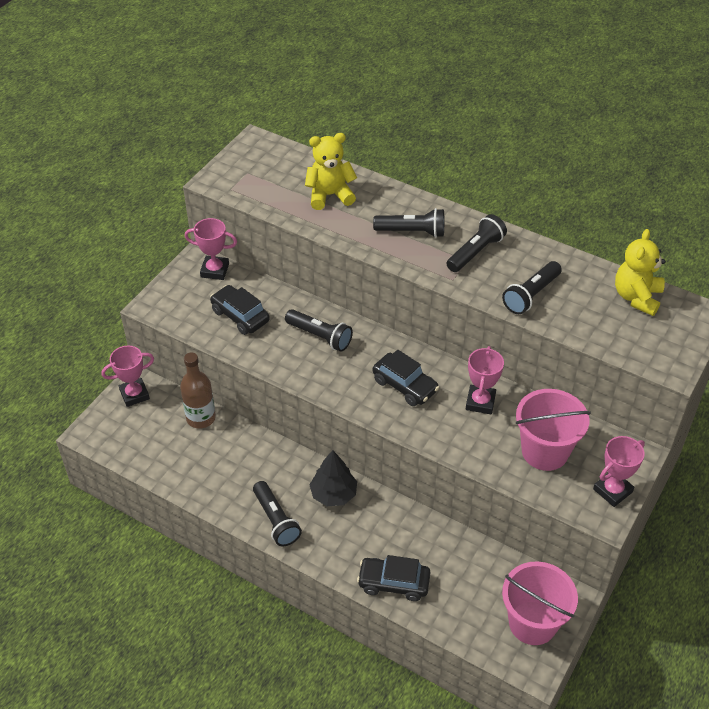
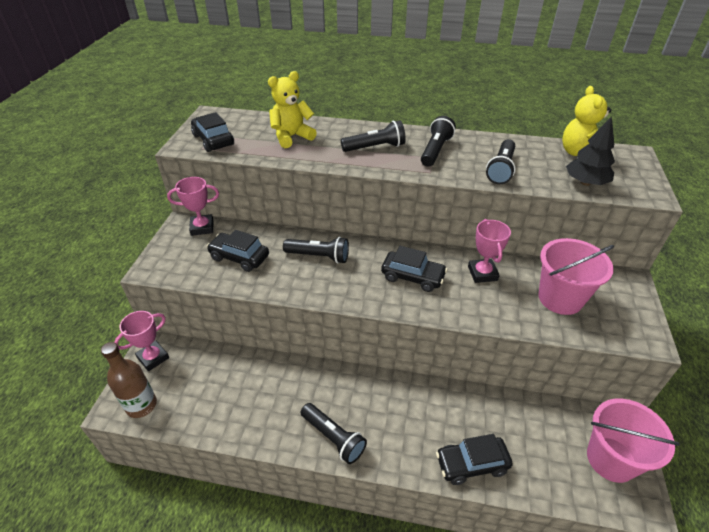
camera: 20 degrees left, 5 degrees down
brown bottle [180,352,216,429] -> brown bottle moved to [101,342,157,418]
black tree [310,450,357,506] -> black tree moved to [566,117,615,186]
pink trophy [593,436,645,507] -> none
none -> black car [191,112,234,152]

